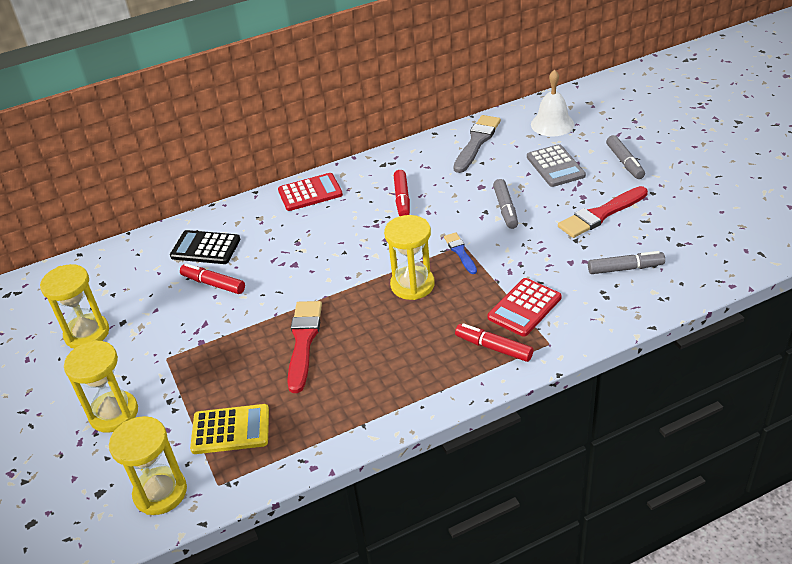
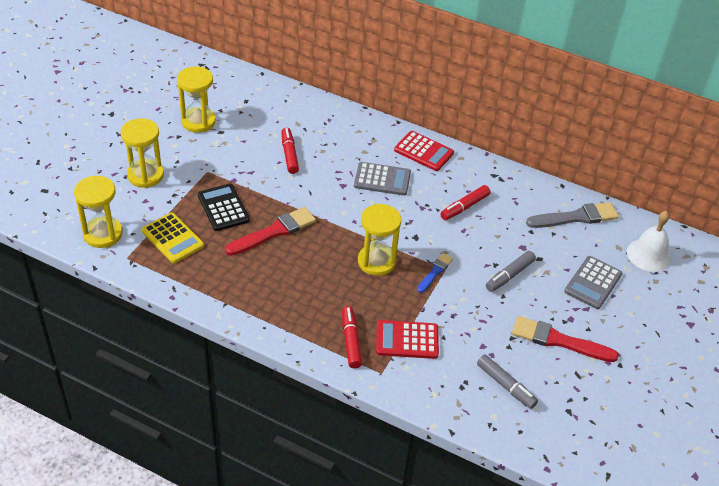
camera: 45 degrees right, 5 degrees up
black calculator [170,230,240,264] -> black calculator moved to [198,184,250,231]
grey marker [606,135,645,179] -> none
none -> grey calculator [354,162,411,196]

